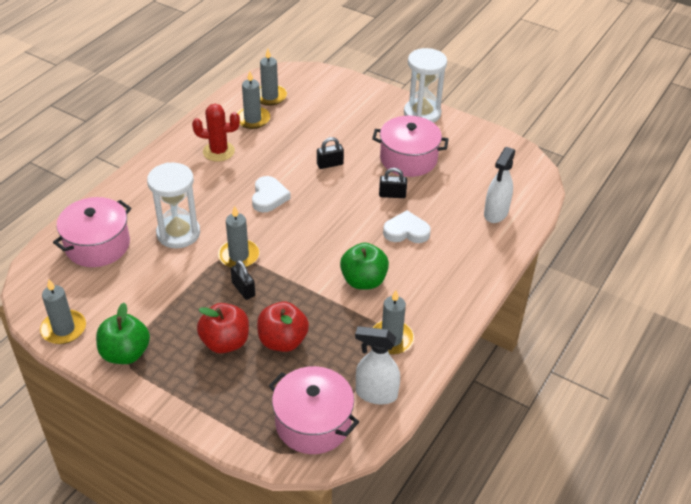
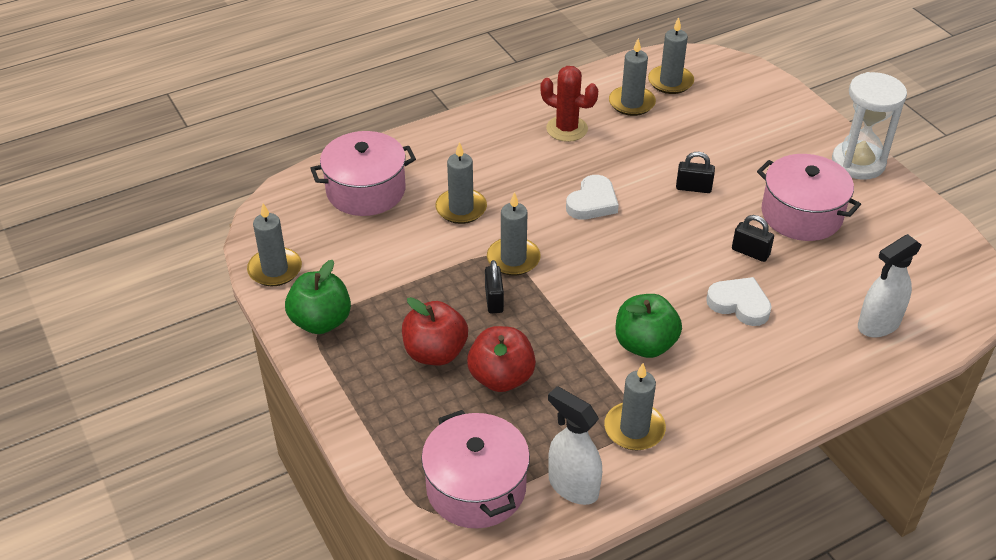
camera: 30 degrees right, 0 degrees up
white hourglass [147,162,200,248] -> grey candle [435,142,487,224]

